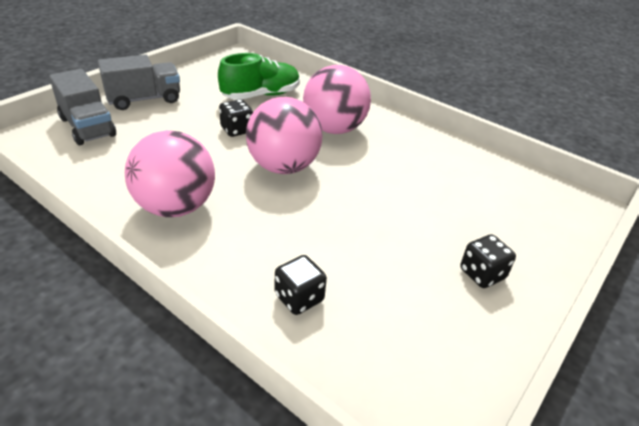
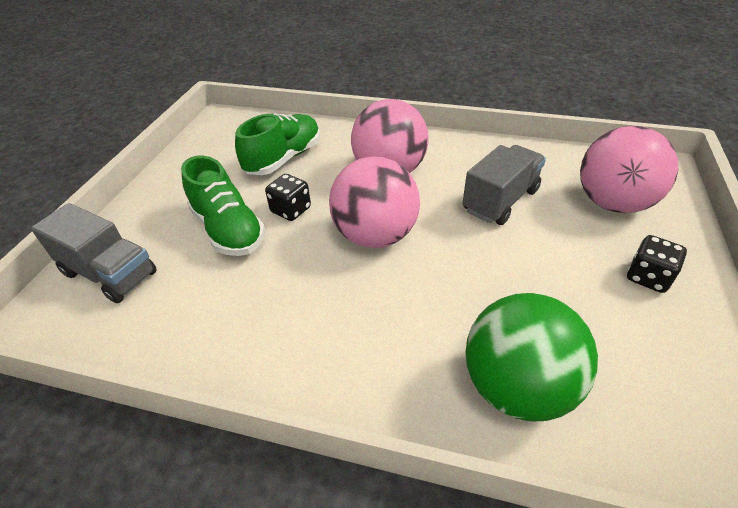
camera: 20 degrees left, 5 degrees up
grey truck [98,54,180,110] -> grey truck moved to [462,145,546,225]
pink ball [125,130,215,217] -> pink ball moved to [580,126,678,213]
black dice [275,255,327,315] -> green ball [466,293,598,422]
none -> green shoe [181,156,265,256]

